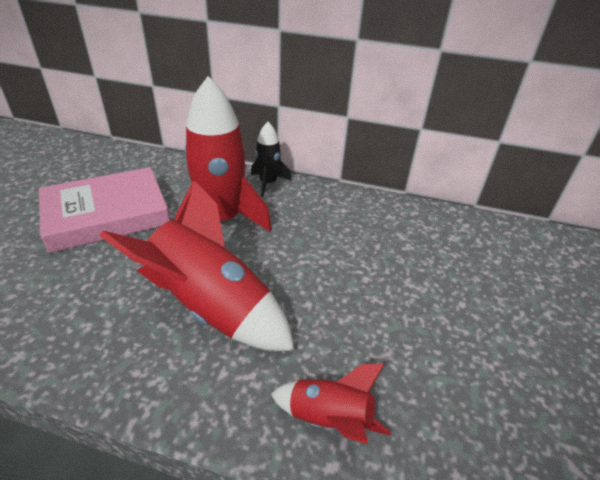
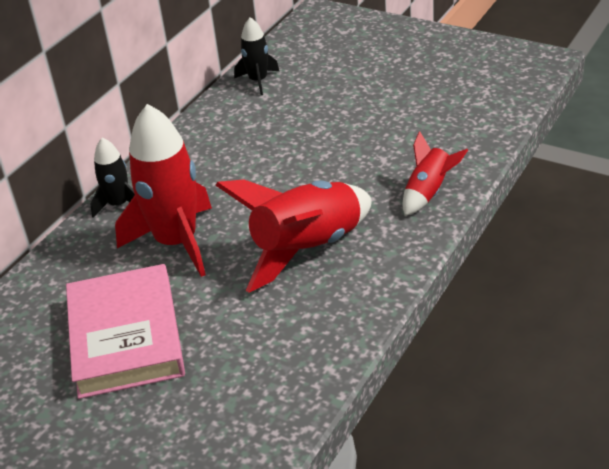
camera: 70 degrees left, 0 degrees up
none -> black rocket [234,17,279,95]

